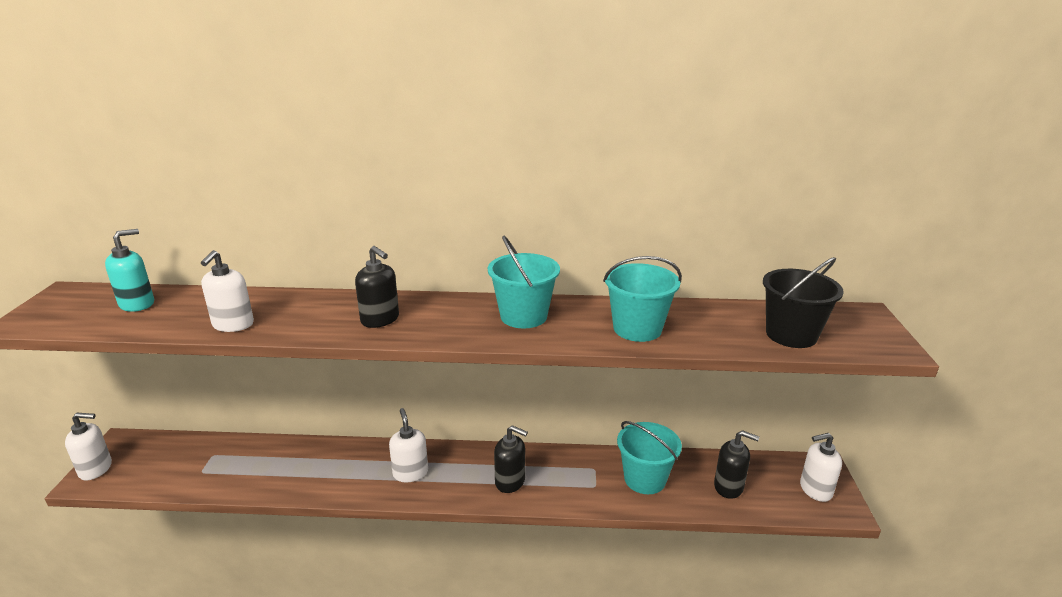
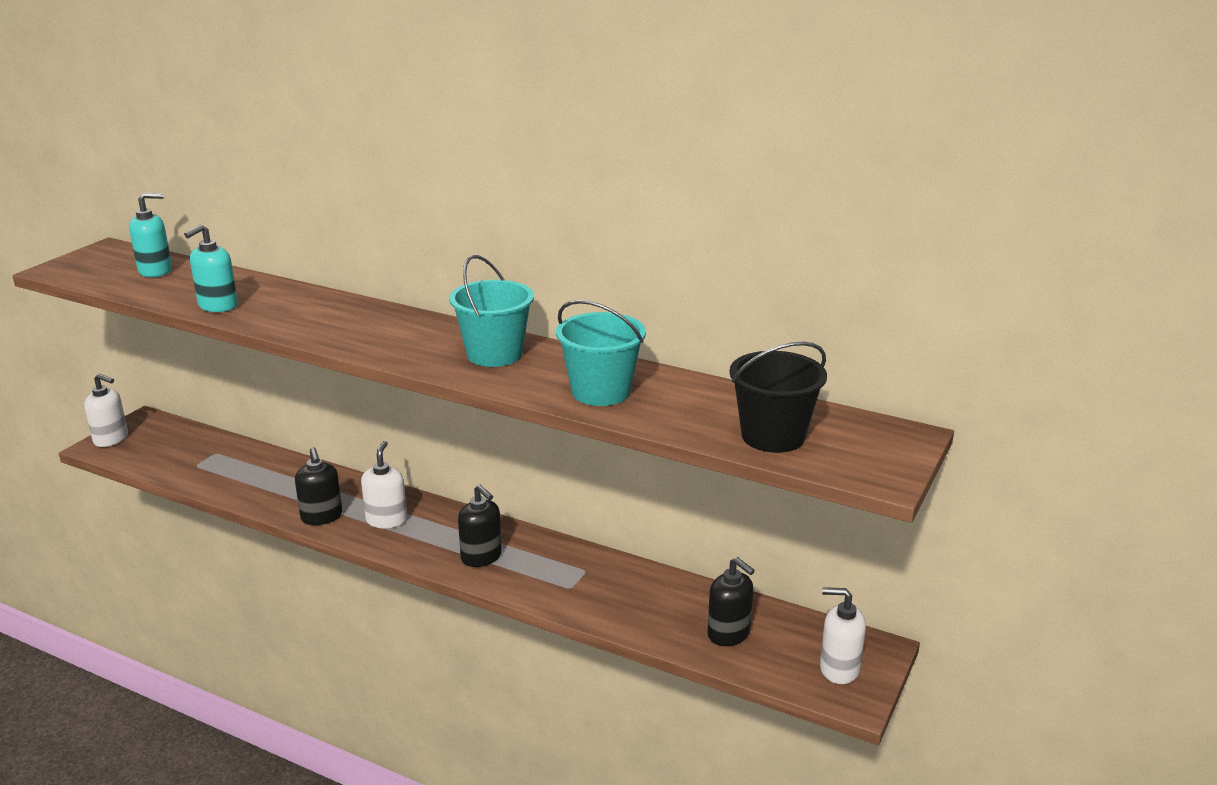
camera: 25 degrees right, 0 degrees up
white soap dispenser [201,250,254,332] -> turquoise soap dispenser [184,224,238,312]
black soap dispenser [355,246,399,328] -> black soap dispenser moved to [295,447,342,525]
turquoise bucket [617,421,682,494] -> none

